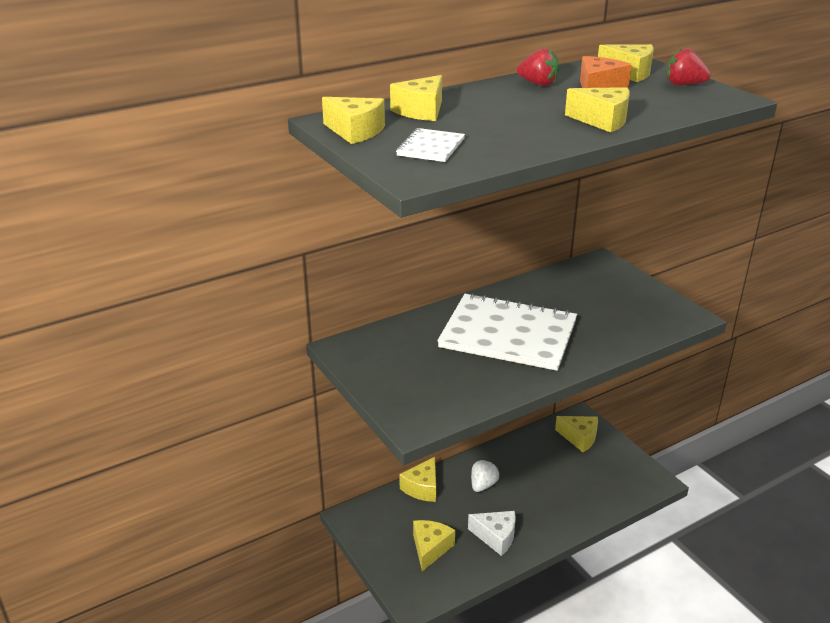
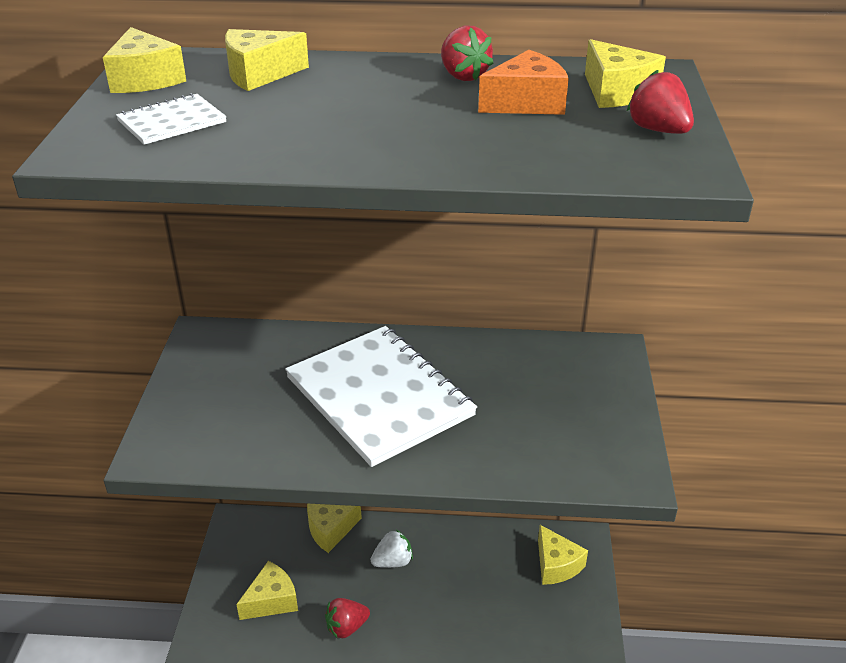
camera: 35 degrees right, 5 degrees up
white cheese [468,511,516,556] -> red strawberry [325,598,370,639]
yellow cheese [565,87,630,132] -> none

